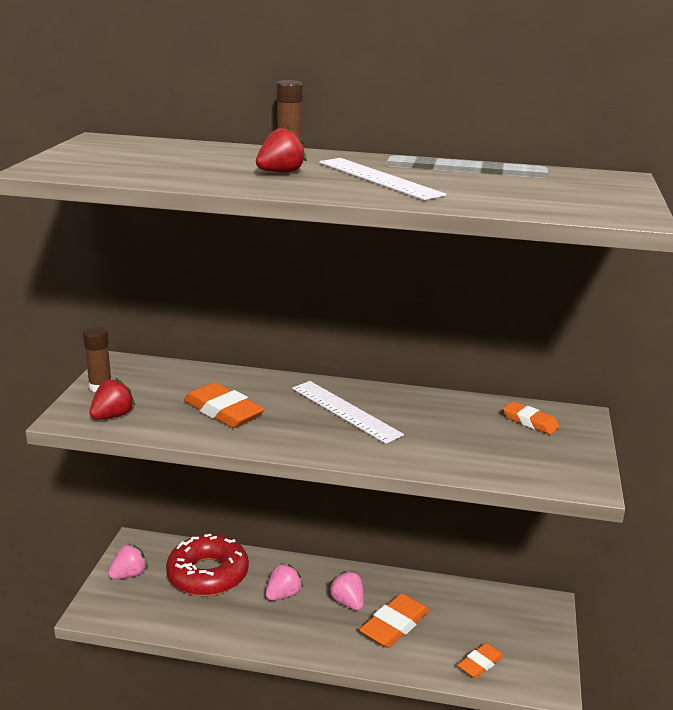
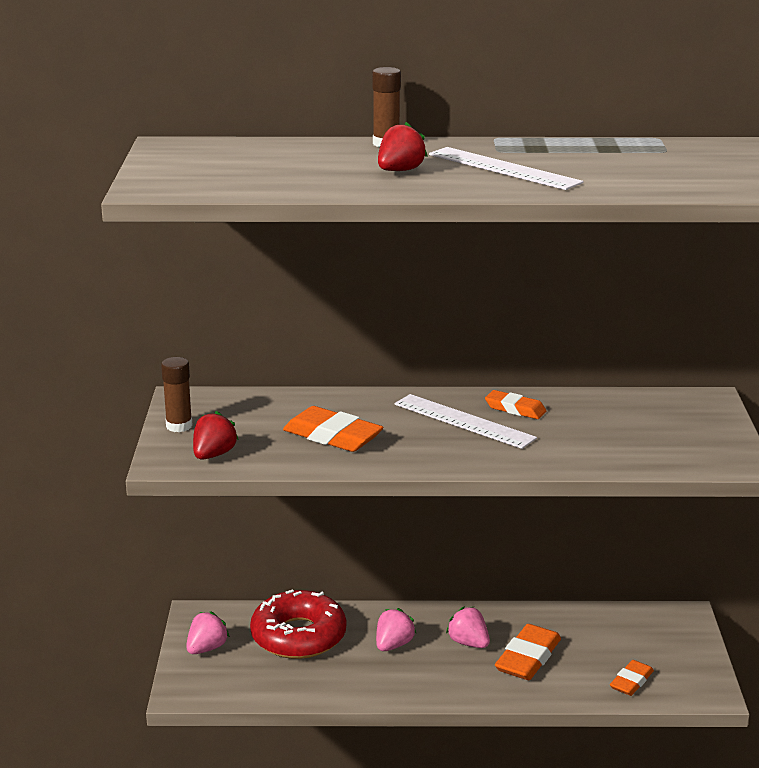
camera: 10 degrees left, 0 degrees up
orange eraser [503,401,559,434] -> orange eraser moved to [485,390,546,419]

